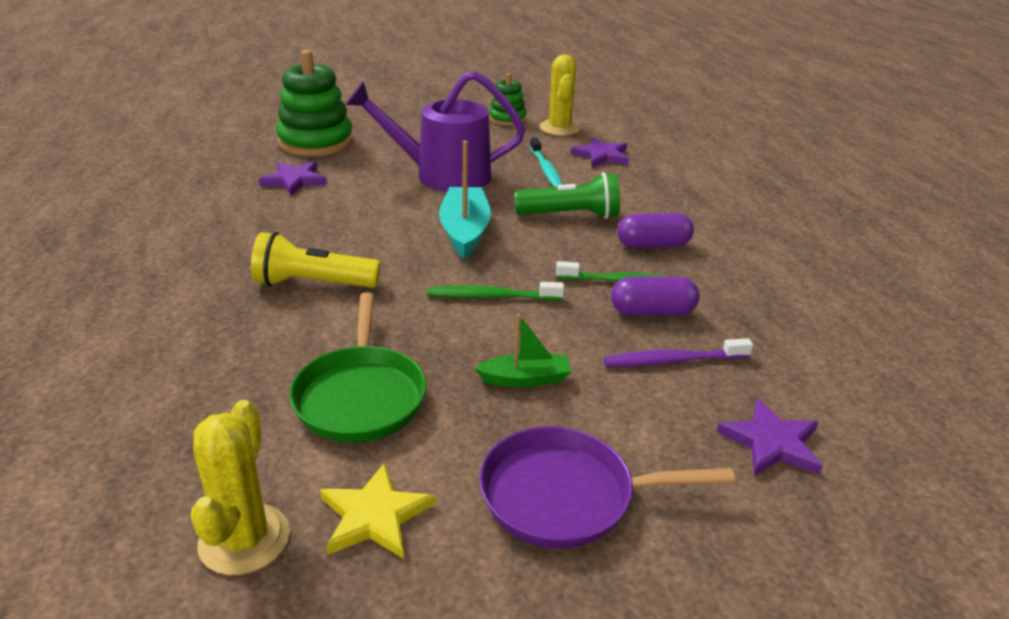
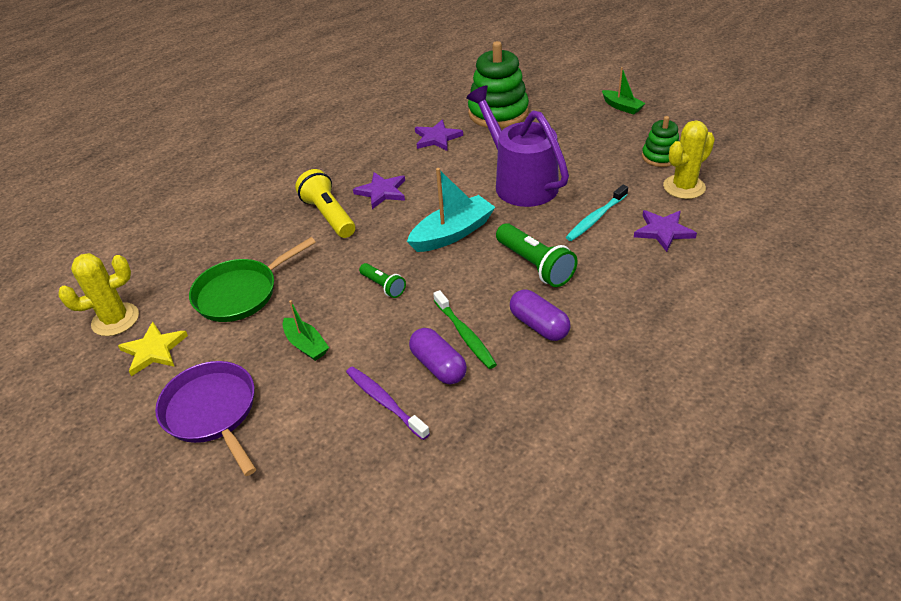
camera: 60 degrees right, 10 degrees up
green toothbrush [427,282,564,300] -> green flashlight [359,263,406,298]
purple star [717,399,823,476] -> purple star moved to [353,172,405,209]
none -> green boat [602,67,646,115]

